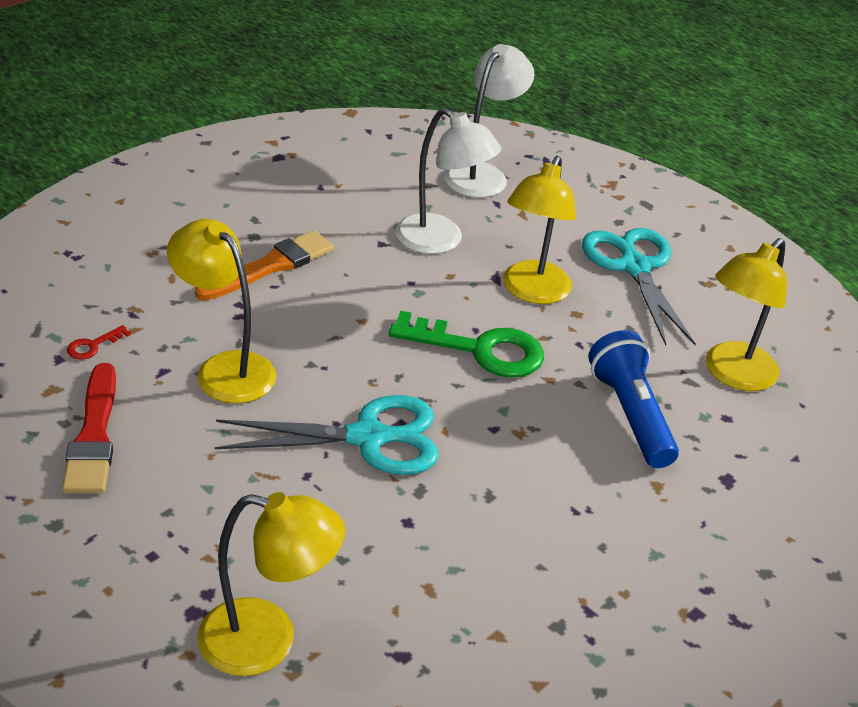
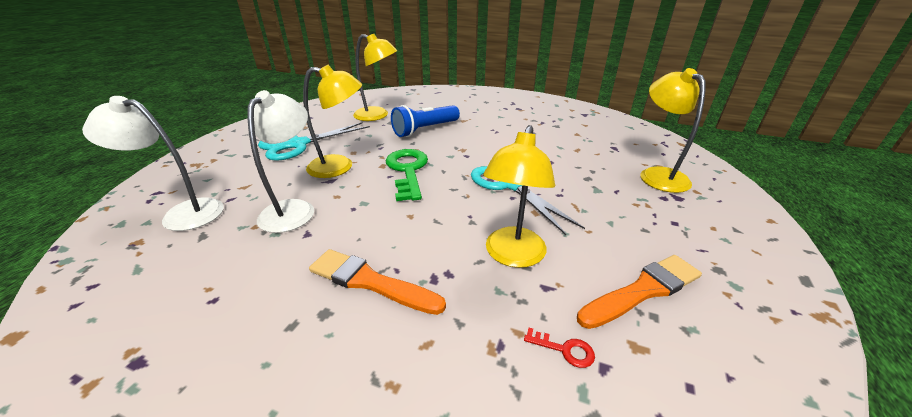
camera: 110 degrees left, 5 degrees down
red brush [62,363,116,493] -> orange brush [577,255,702,329]

